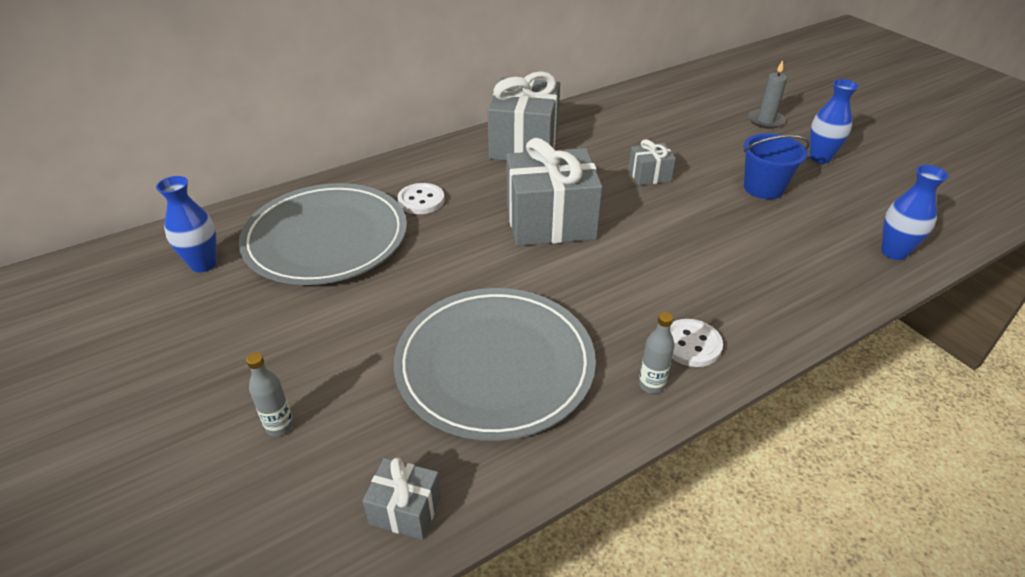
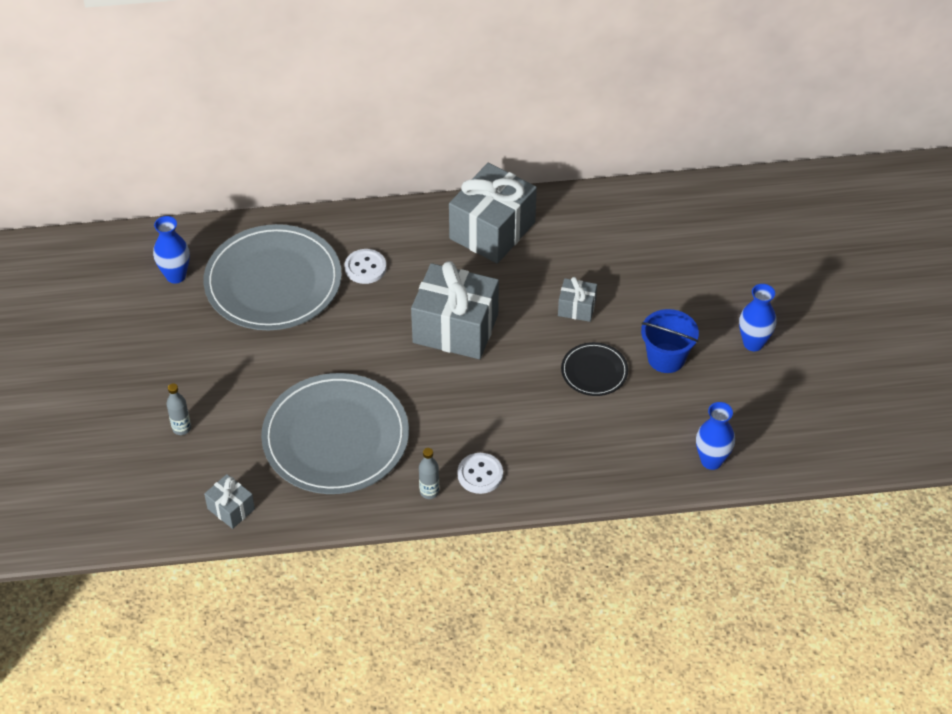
camera: 25 degrees right, 10 degrees up
grey candle [748,60,787,129] -> none
none -> black plate [561,342,628,396]

